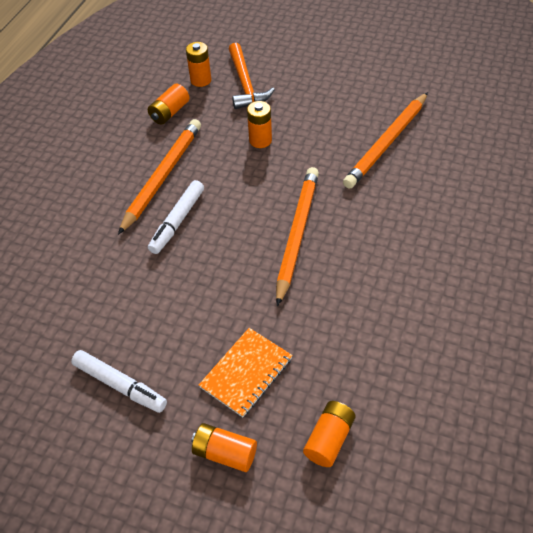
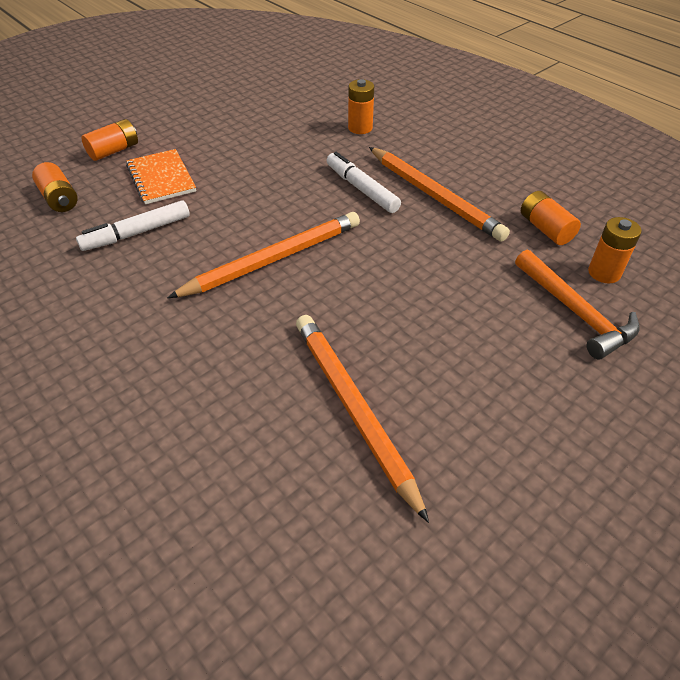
camera: 115 degrees right, 5 degrees down
white marker [71,350,167,413] -> white marker moved to [76,200,190,251]
orange hammer [229,43,275,109] -> orange hammer turned 135 degrees counterclockwise [515,249,640,359]
orange battery [247,101,272,148] -> orange battery moved to [348,79,374,134]
orange pencil [276,167,319,307] -> orange pencil turned 75 degrees counterclockwise [167,212,360,298]

